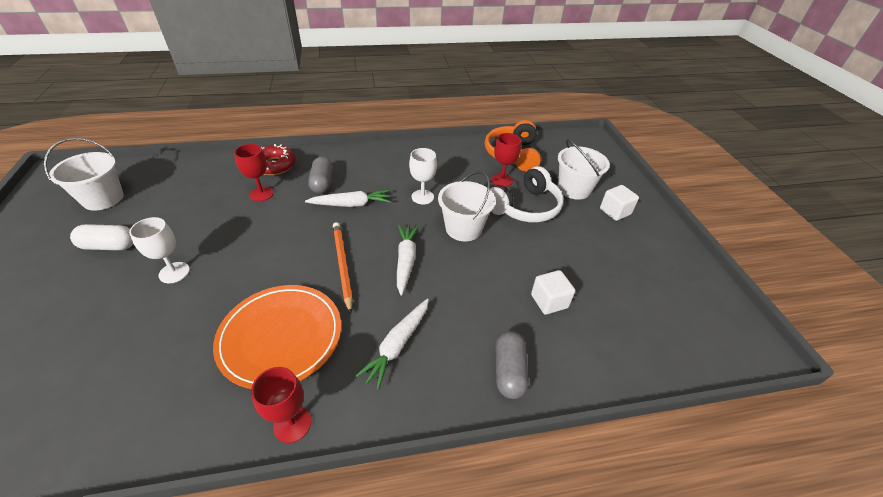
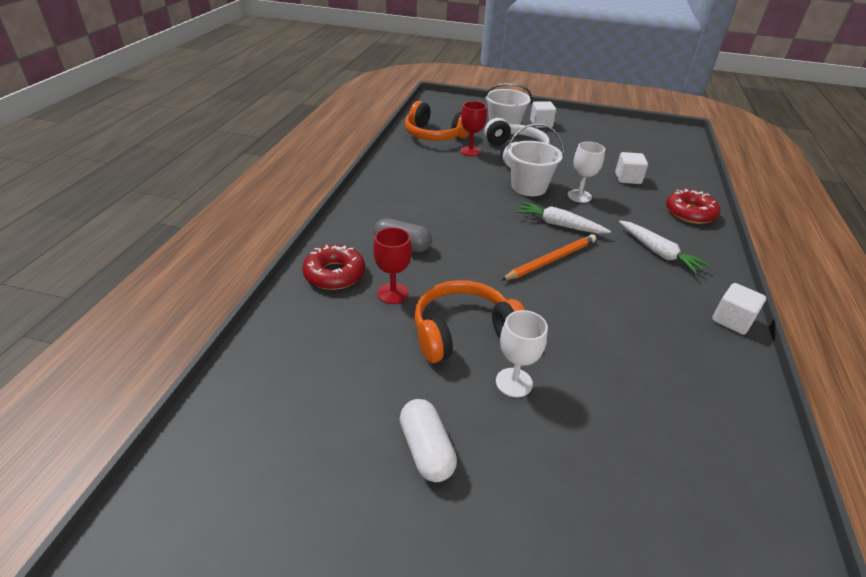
camera: 65 degrees left, 5 degrees down
white bucket [44,138,124,211] -> none
white capsule [70,224,133,250] -> white capsule turned 45 degrees counterclockwise [400,399,457,482]
orange plate [213,285,341,389] -> none
red goblet [251,367,311,443] -> white cube [712,283,766,335]
white carrot [305,190,391,207] -> none
orange pencil [333,222,353,314] -> orange pencil turned 135 degrees clockwise [501,234,596,281]
white goblet [409,148,437,204] -> white goblet moved to [568,142,605,203]
grey capsule [495,331,529,399] -> red donut [666,189,720,224]
none -> orange headphones [415,280,525,363]

